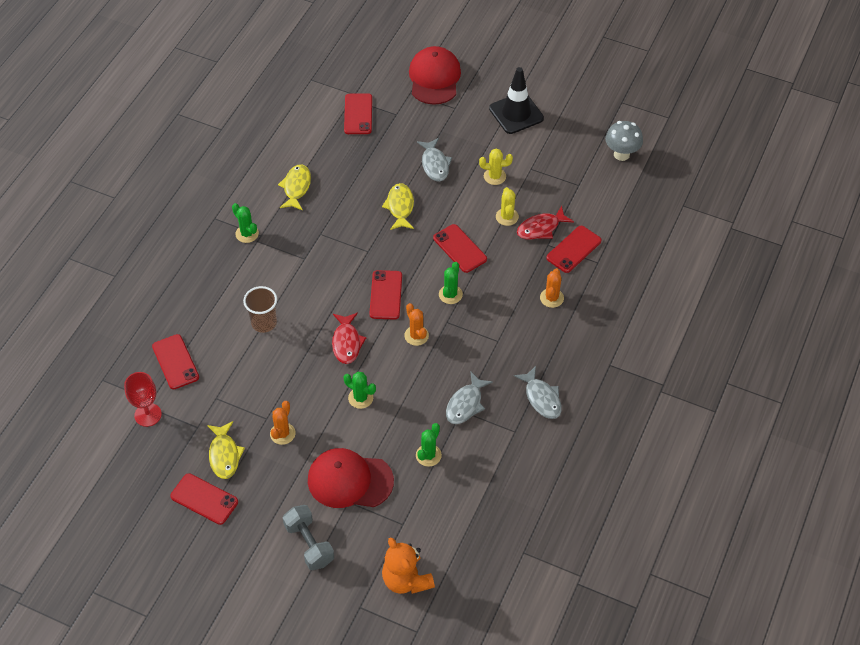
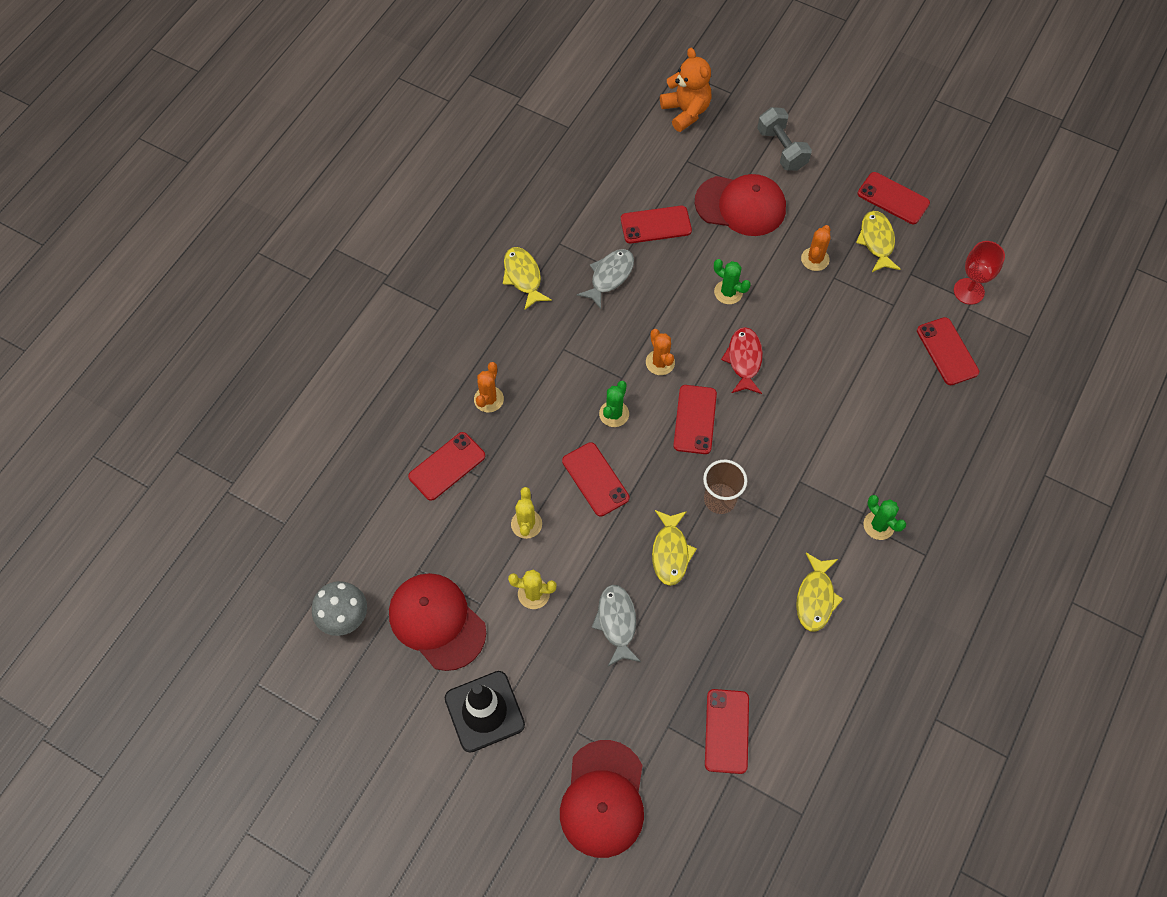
camera: 175 degrees left, 10 degrees up
brown cup [243,286,277,333] -> brown cup moved to [703,460,747,514]
green cactus [416,423,442,467] -> red phone [621,206,692,243]
grey fish [514,366,562,419] -> yellow fish [503,247,552,310]
red fish [517,206,574,240] -> none
none -> red cap [389,573,486,671]

